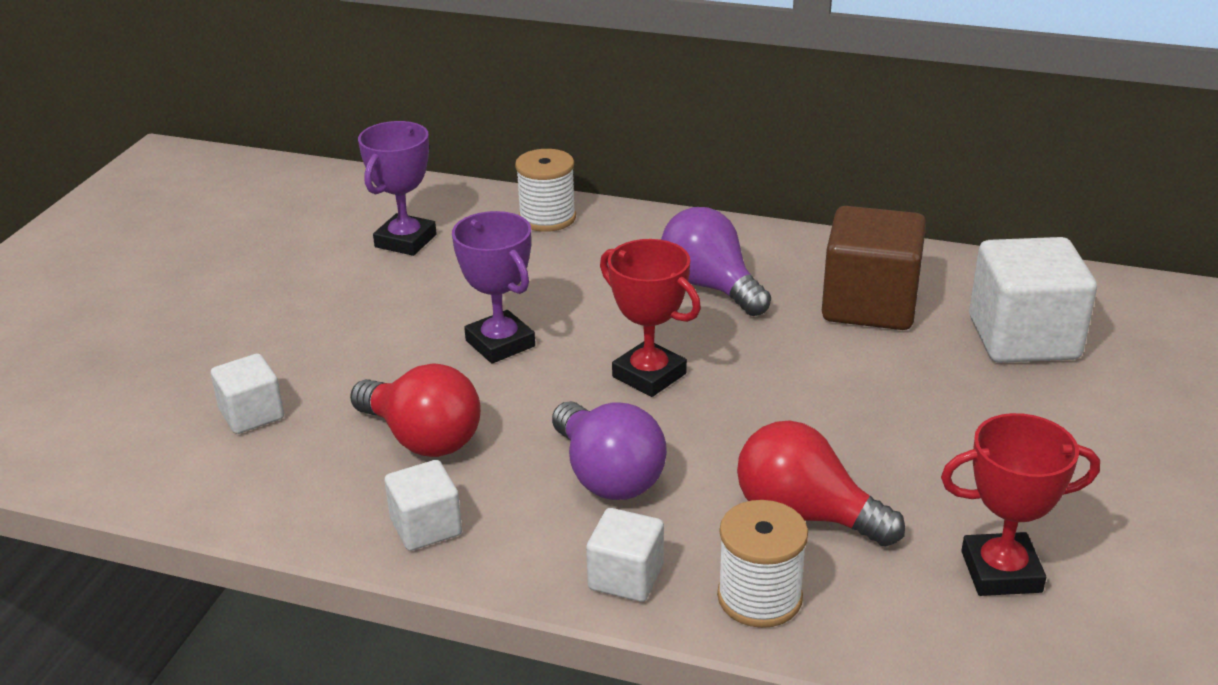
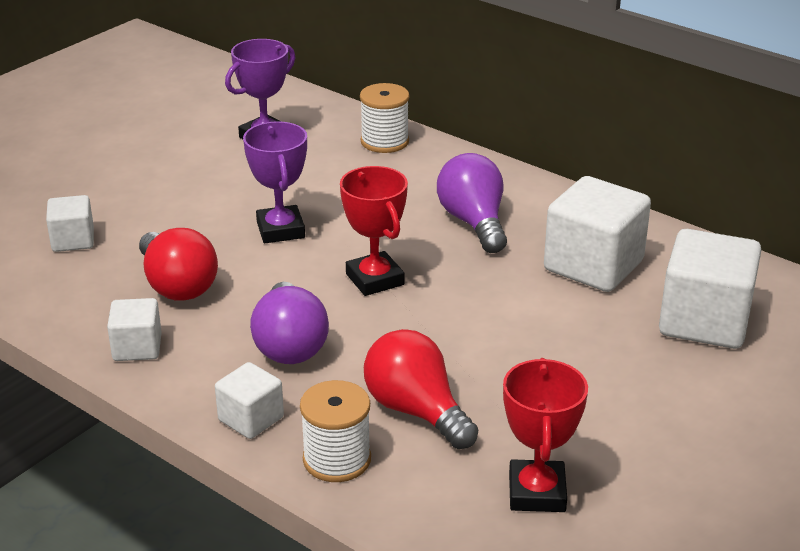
camera: 20 degrees right, 0 degrees up
brown cube [822,206,926,330] -> white cube [544,176,651,292]
red trophy [941,413,1100,596] -> red trophy turned 75 degrees clockwise [503,358,588,512]

